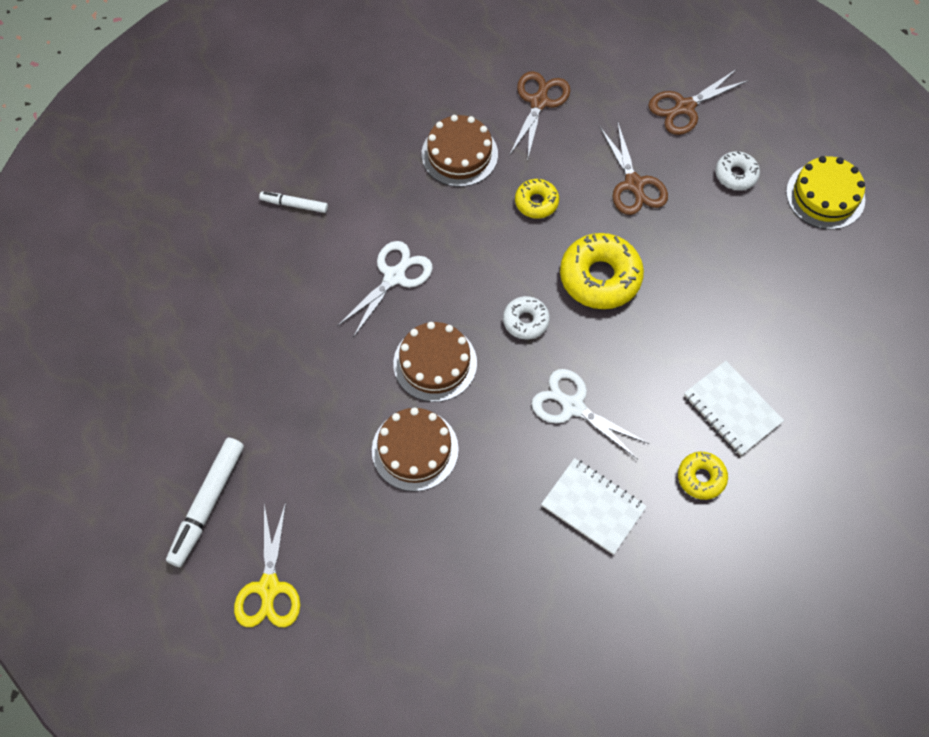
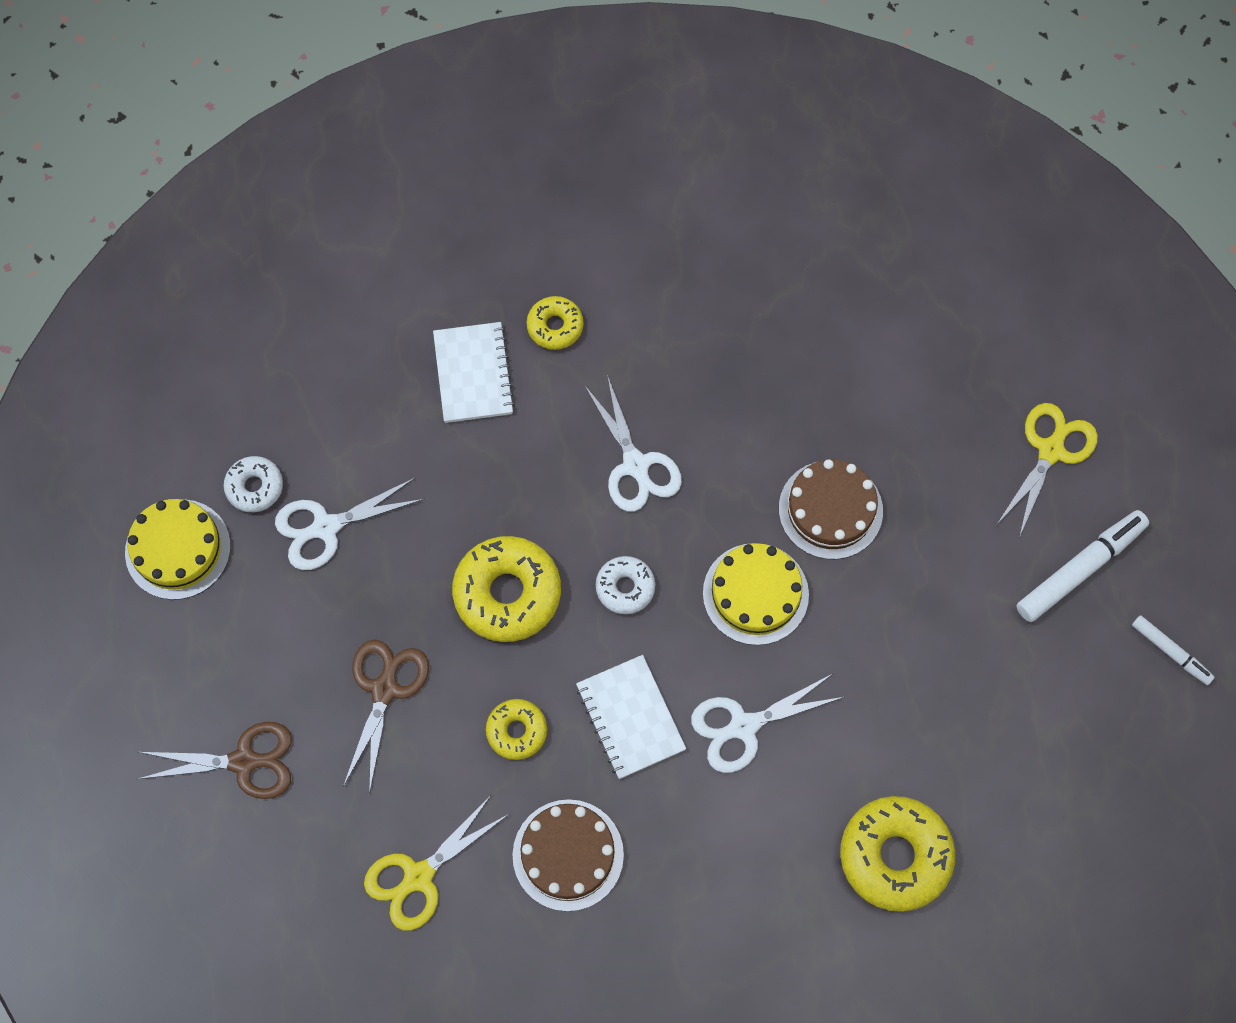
camera: 150 degrees left, 5 degrees up
white marker [259,192,328,213] -> white marker moved to [1132,615,1215,685]
brown cake [393,322,477,402] -> yellow cake [703,543,809,645]
brown scissors [509,71,570,161] -> yellow scissors [364,794,509,931]
white notebook [541,458,647,555] -> white notebook moved to [576,655,686,779]
white donut [715,151,760,190] -> white donut moved to [224,456,283,512]
none -> white scissors [275,478,425,570]
none -> yellow donut [840,796,955,912]

